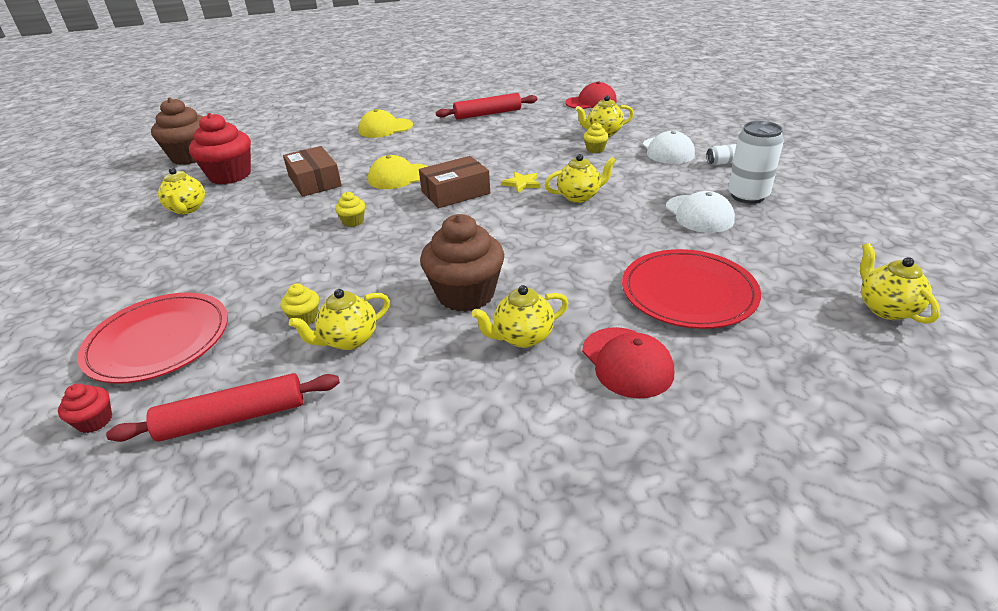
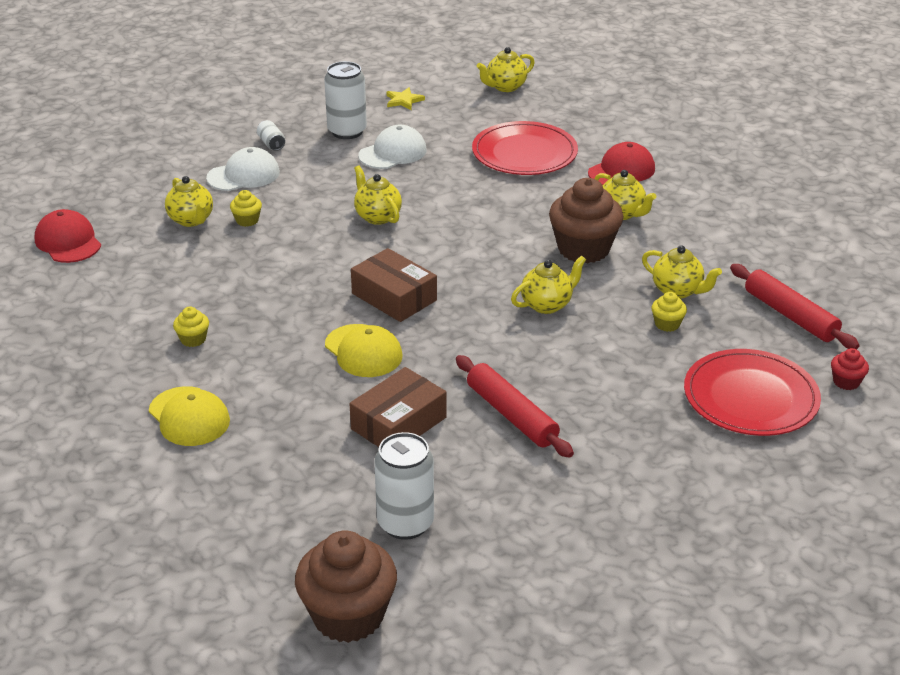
camera: 110 degrees left, 0 degrees up
yellow teapot [158,168,205,214] -> yellow teapot moved to [511,255,586,314]
red cupcake [189,113,251,184] -> white can [374,432,434,540]
yellow cupcake [335,192,365,227] -> yellow cupcake moved to [173,307,209,347]
red rolling pin [436,93,538,120] -> red rolling pin moved to [456,355,574,458]
yellow star [501,172,541,193] -> yellow star moved to [386,87,425,110]

